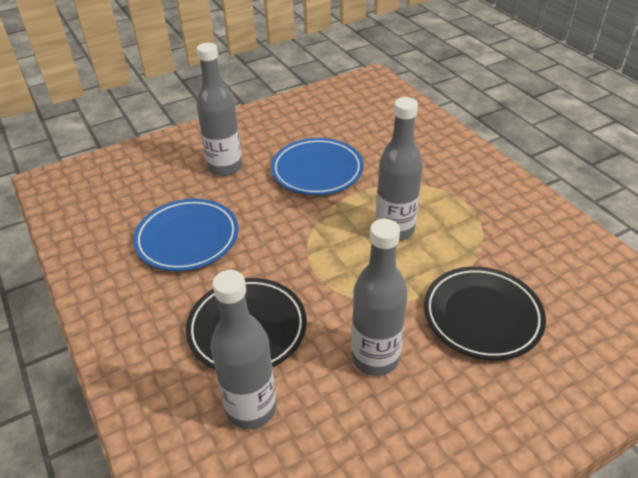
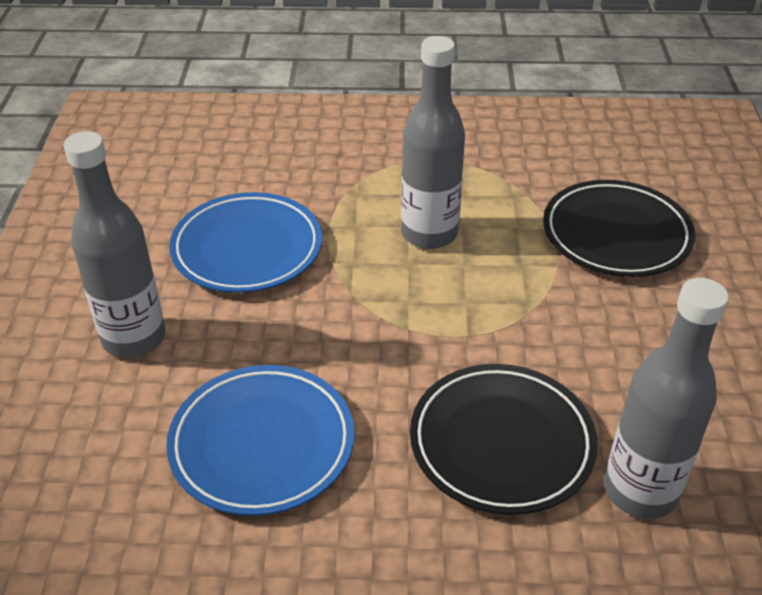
camera: 60 degrees left, 0 degrees up
grey bottle [351,219,408,376] -> none

